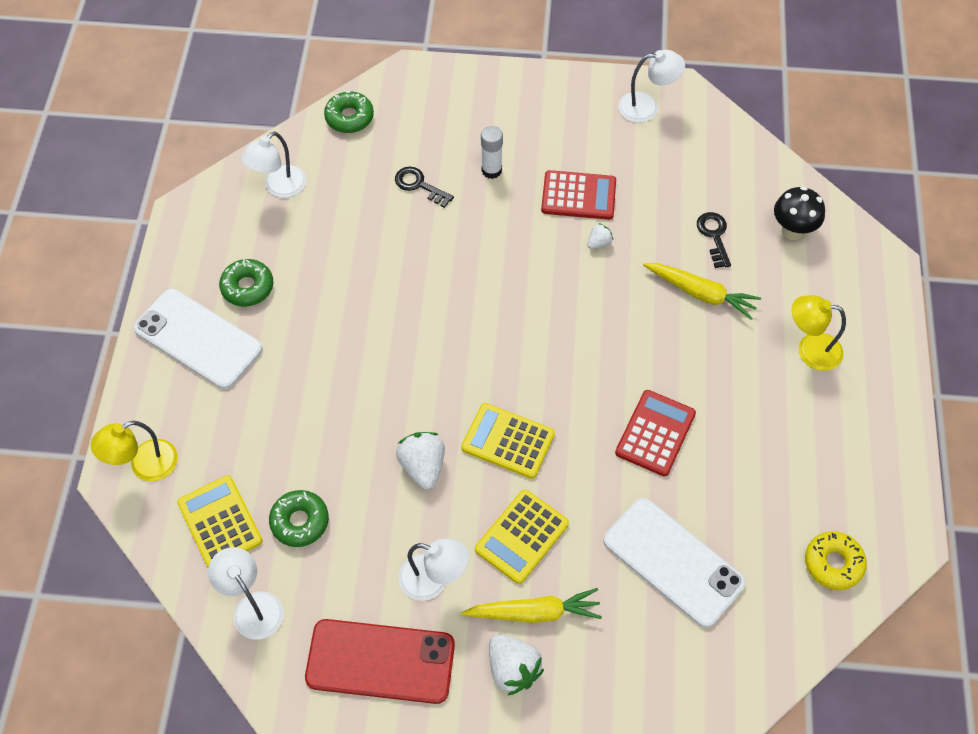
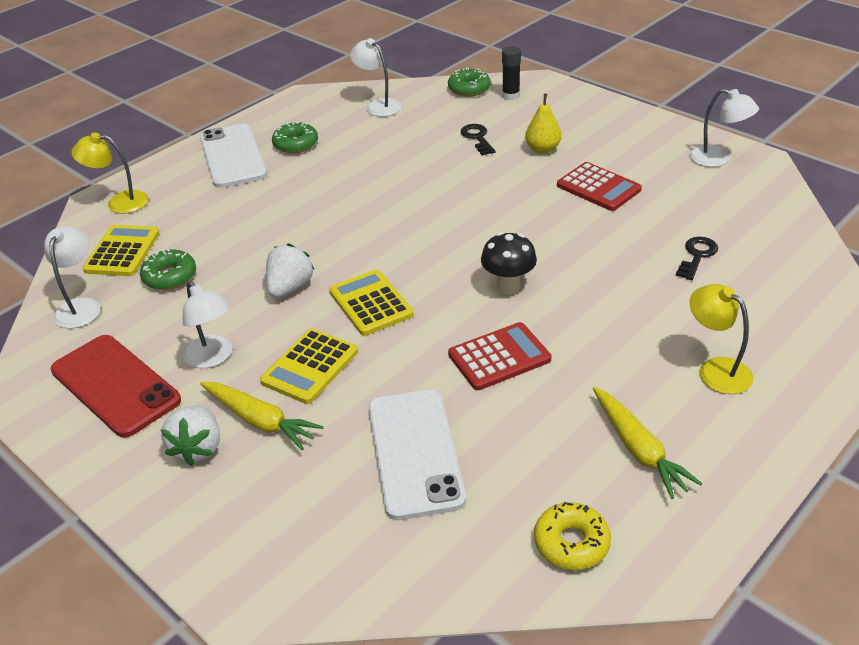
camera: 40 degrees right, 20 degrees down
white lamp [241,131,306,198] -> white lamp turned 60 degrees clockwise [350,38,402,117]
yellow calculator [475,489,569,584] -> yellow calculator turned 45 degrees counterclockwise [260,329,358,404]
white glue stick [481,126,503,179] -> yellow pear [525,94,561,154]
white strawberry [588,223,613,249] -> none
yellow carrot [643,263,761,319] -> yellow carrot moved to [593,387,702,499]
black mushroom [774,186,825,240] -> black mushroom moved to [481,232,537,295]
none -> black glue stick [502,46,521,100]

